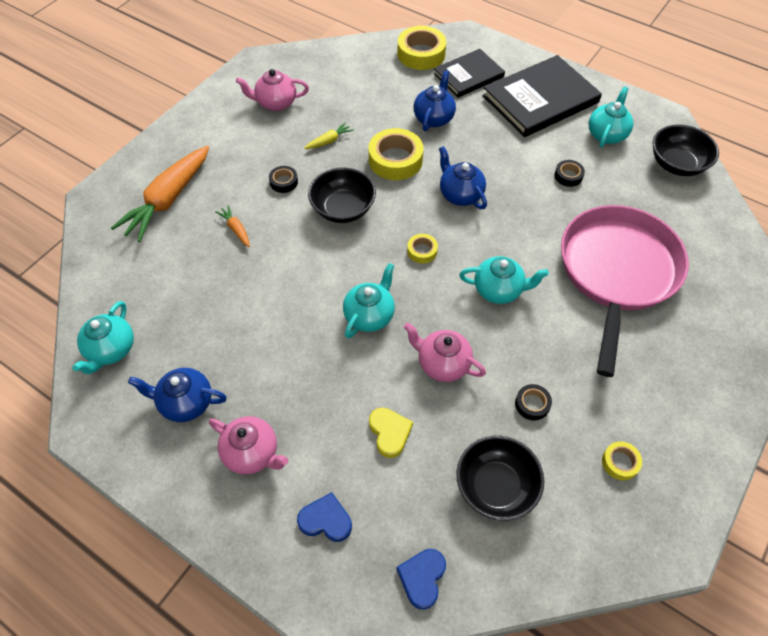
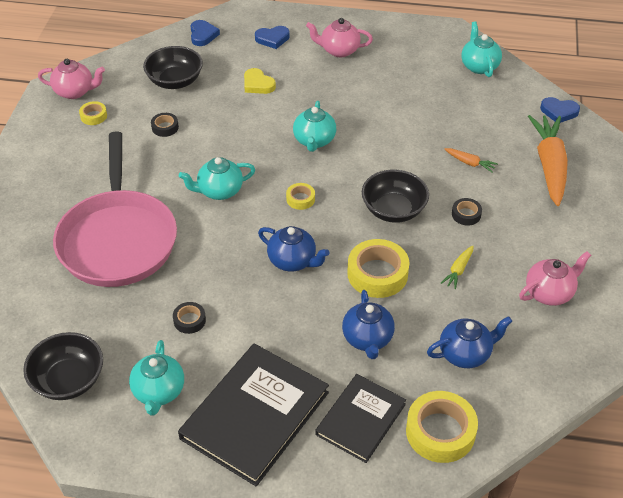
camera: 155 degrees right, 10 degrees down
blue teapot [128,368,227,422] -> blue teapot moved to [427,316,512,368]
pink teapot [404,322,486,382] -> pink teapot moved to [38,59,105,99]
none -> blue heart [540,97,580,123]

